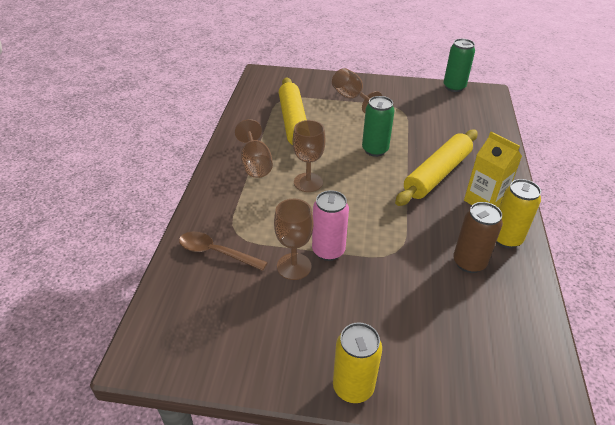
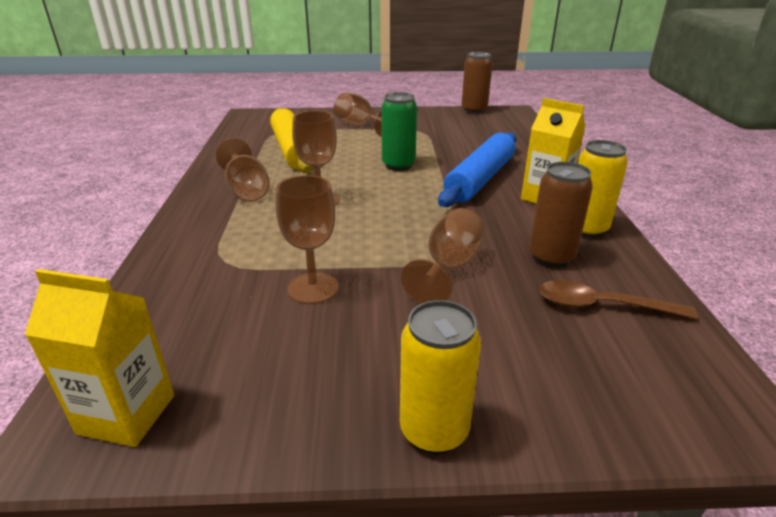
camera: 10 degrees left, 10 degrees down
brown spoon [179,232,268,271] -> brown spoon moved to [539,280,698,319]
pink can [312,190,349,261] -> none
yellow rolling pin [395,129,478,206] -> blue rolling pin [438,132,517,207]
green can [443,39,475,92] -> brown can [461,52,492,114]
none -> yellow carton [25,269,174,447]
none -> brown goblet [401,208,485,304]

